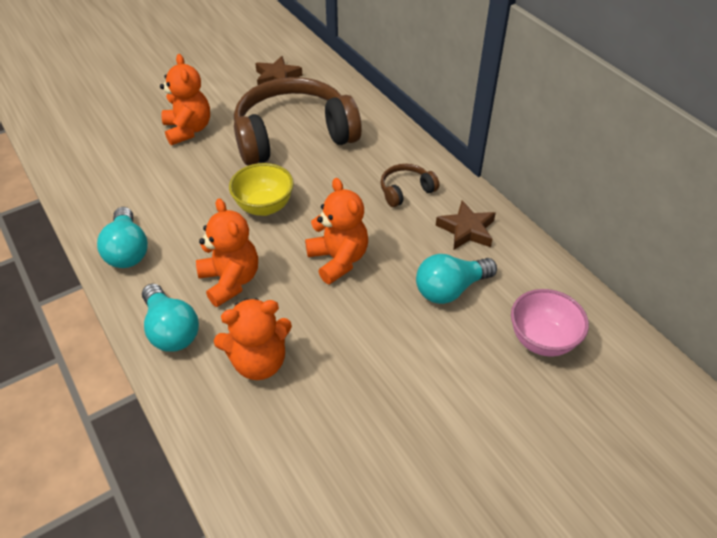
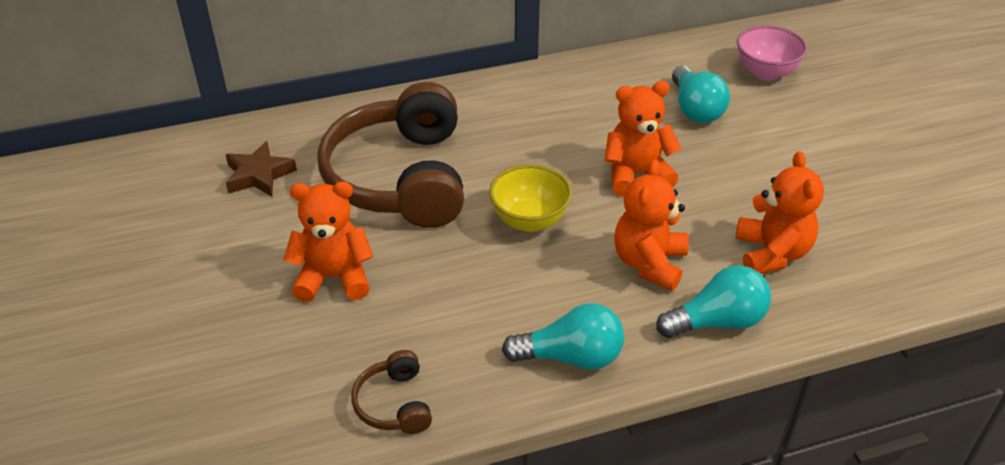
camera: 75 degrees left, 5 degrees down
orange teddy bear [196,198,258,307] -> orange teddy bear turned 60 degrees counterclockwise [614,159,689,291]
brown headphones [380,164,439,207] -> brown headphones moved to [351,350,432,434]
brown star [436,200,496,250] -> none

